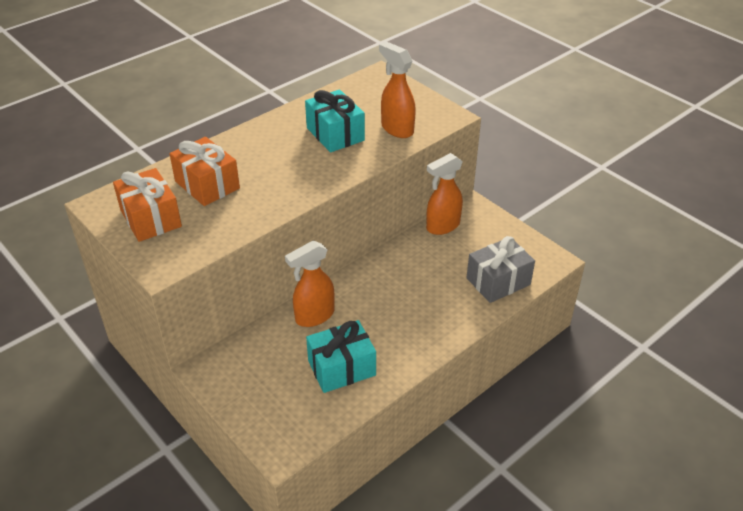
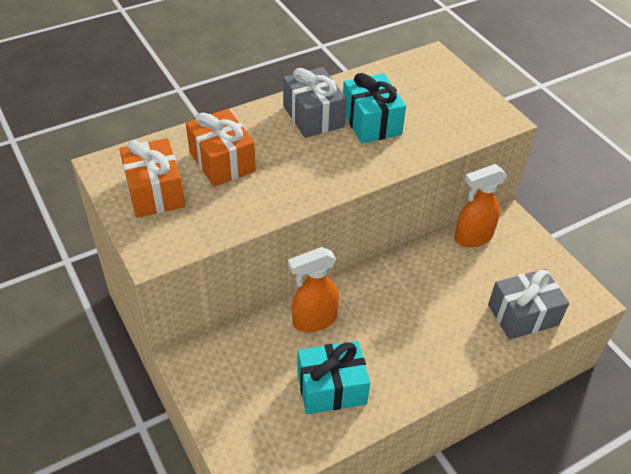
camera: 10 degrees right, 5 degrees up
orange spray bottle [379,41,416,138] -> none
none -> grey gift [283,67,347,138]

